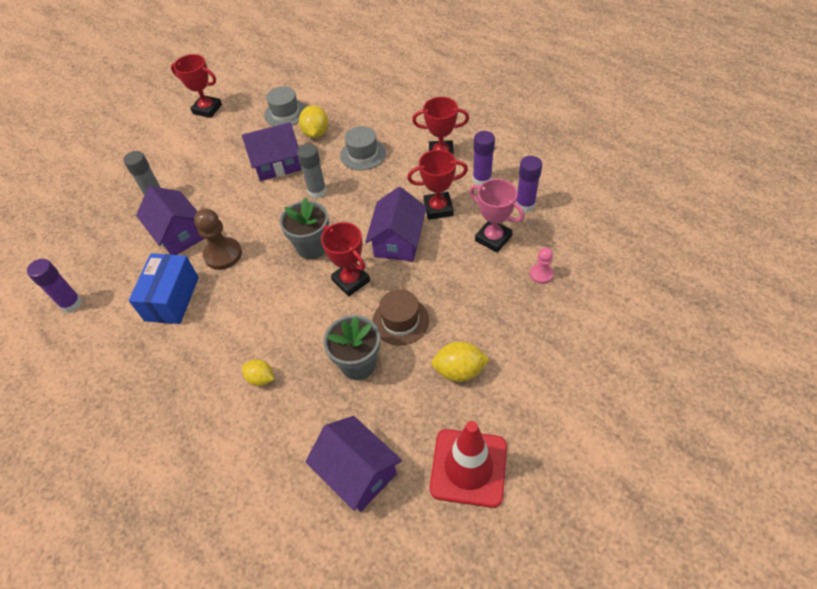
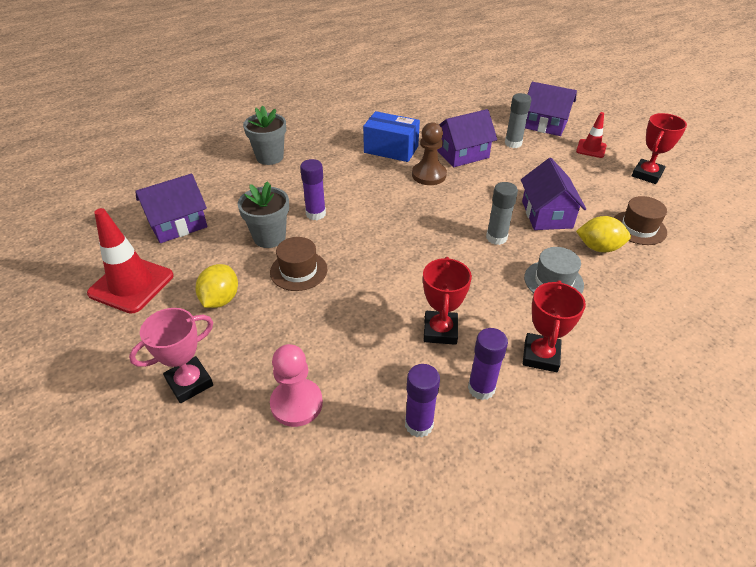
camera: 100 degrees right, 10 degrees down
purple glue stick [27,259,82,313] -> purple glue stick moved to [300,159,326,220]
yellow lemon [242,359,274,386] -> none
grey hat [264,86,306,126] -> brown hat [614,196,667,245]
grey flower pot [280,198,329,260] -> grey flower pot moved to [243,105,286,165]
red trophy [321,222,370,296] -> none
purple house [365,187,426,262] -> purple house moved to [525,82,577,136]
pink trophy [470,179,525,253] -> pink trophy moved to [129,308,213,403]
pink pawn [530,247,554,284] -> pink pawn [270,344,323,427], size x1.71
none -> red traffic cone [576,112,607,158]

